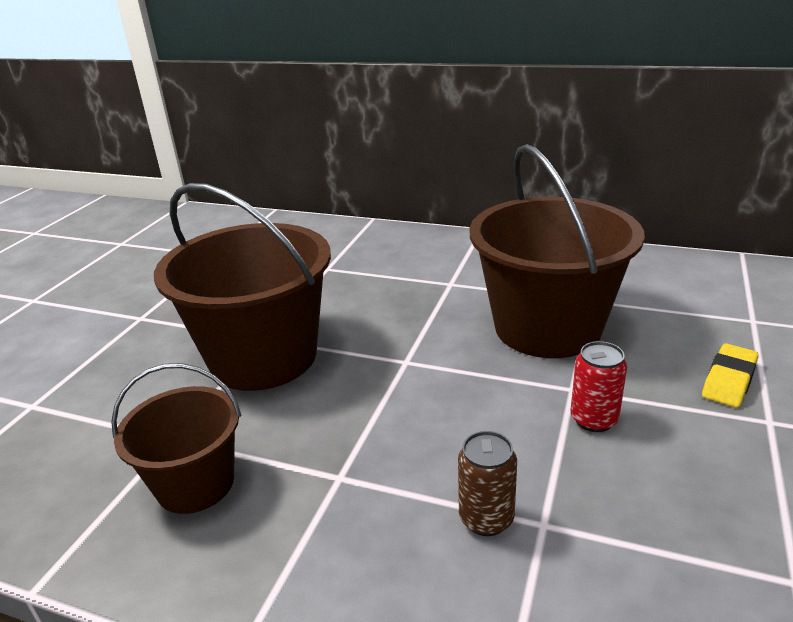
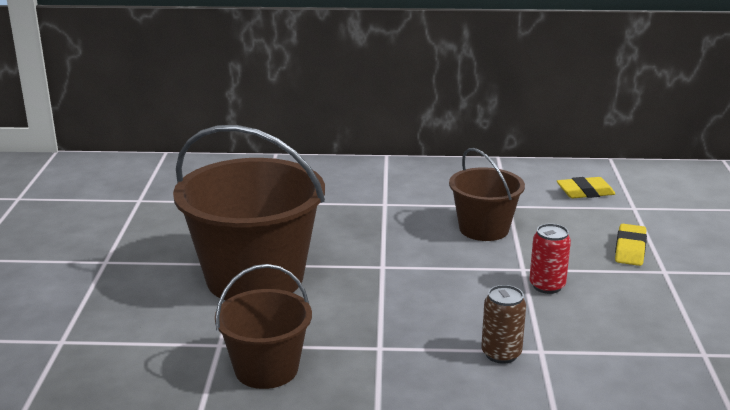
camera: 20 degrees left, 5 degrees down
brown bucket [470,144,645,358] -> brown bucket [449,148,525,241], size x0.56
none -> yellow eraser [557,177,615,198]

